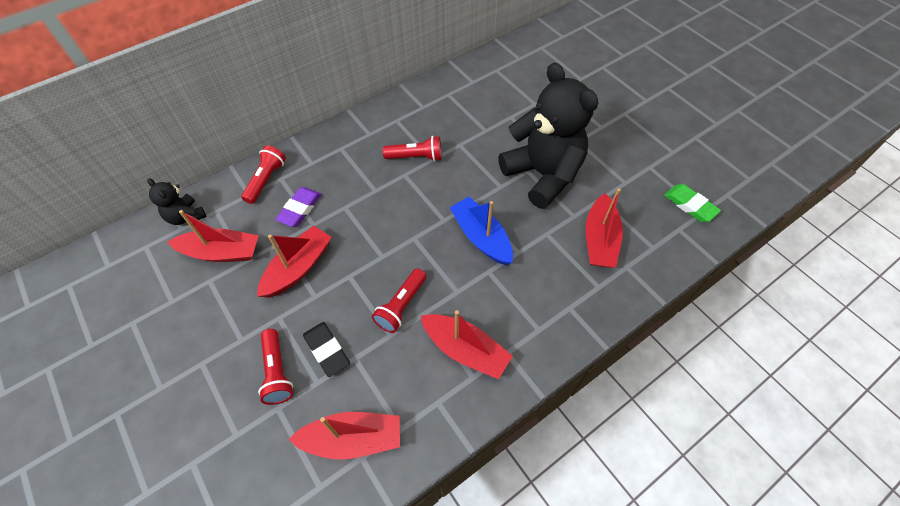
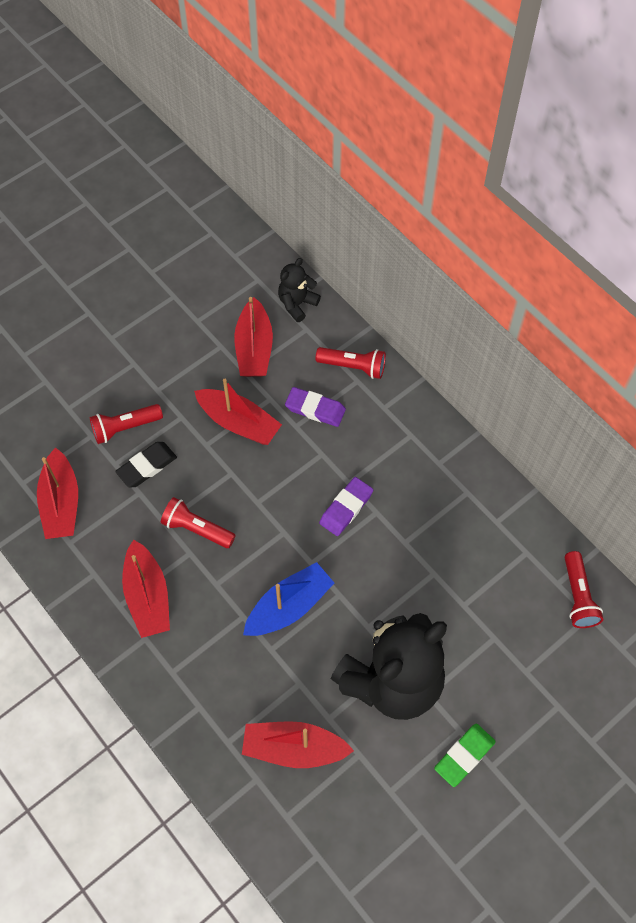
camera: 85 degrees right, 5 degrees up
red flashlight [383,136,442,161] -> red flashlight moved to [565,551,603,628]
red boat [421,310,513,379] -> red boat turned 45 degrees counterclockwise [122,539,170,638]
green eraser [664,184,721,222] -> green eraser moved to [434,724,496,787]
none -> purple eraser [319,477,373,536]

